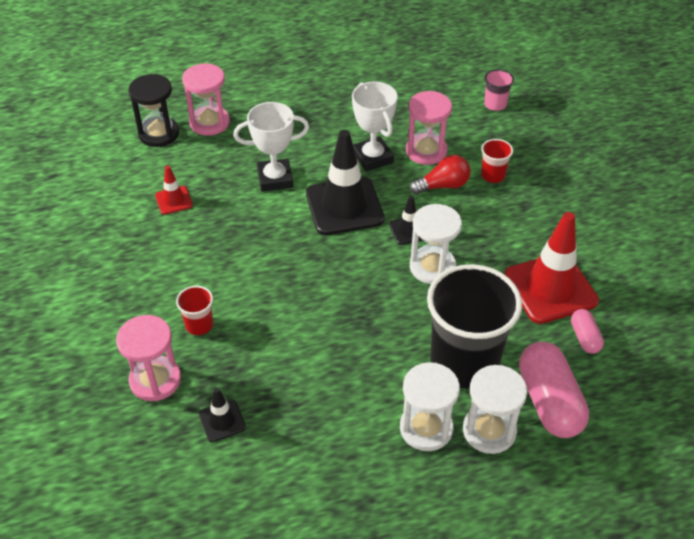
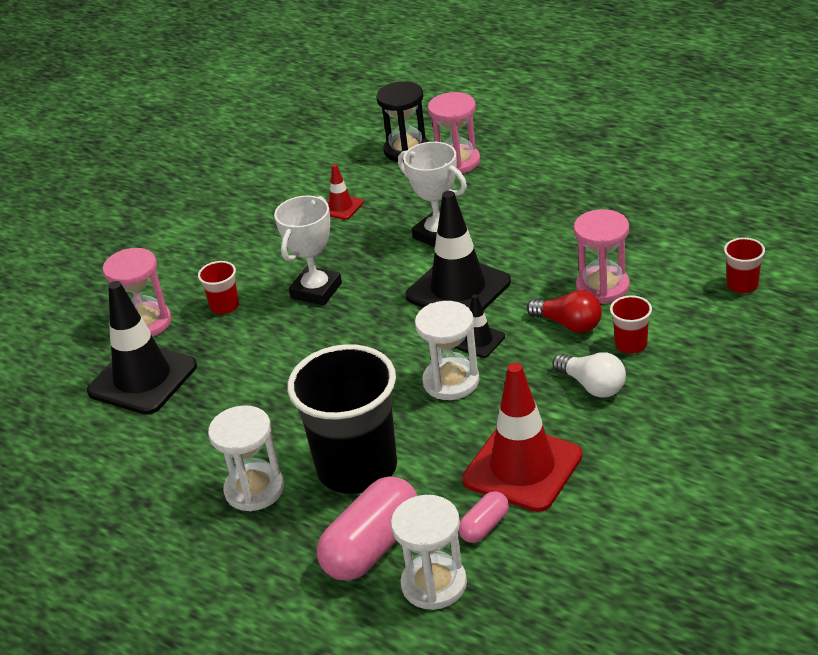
camera: 55 degrees right, 10 degrees down
black traffic cone [199,388,246,442] -> black traffic cone [87,281,197,415], size x2.11
white trophy [352,81,397,172] -> white trophy moved to [274,196,342,306]
white hourglass [463,365,527,454] -> white hourglass moved to [391,495,467,610]
pink cup [484,69,514,111] -> red cup [724,237,765,293]
none -> white light bulb [552,352,626,398]

